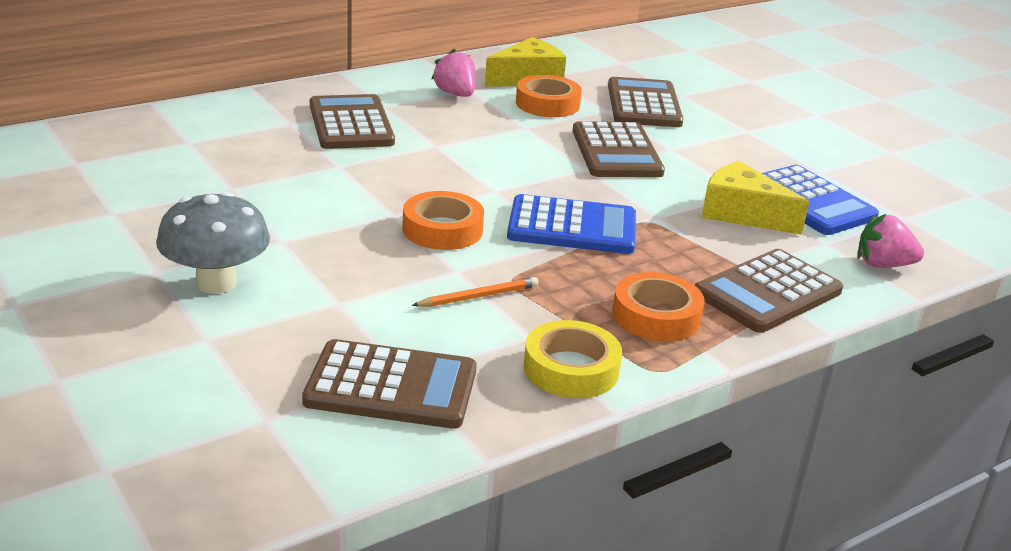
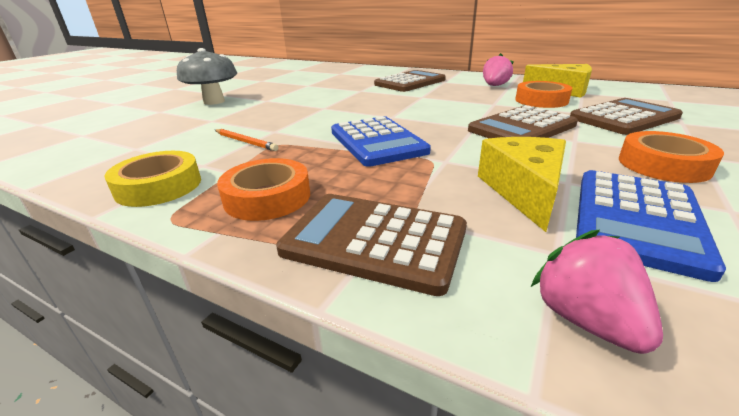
camera: 65 degrees right, 0 degrees up
brown calculator [302,339,477,429] -> none
orange tape [402,191,484,250] -> orange tape moved to [619,131,724,183]

